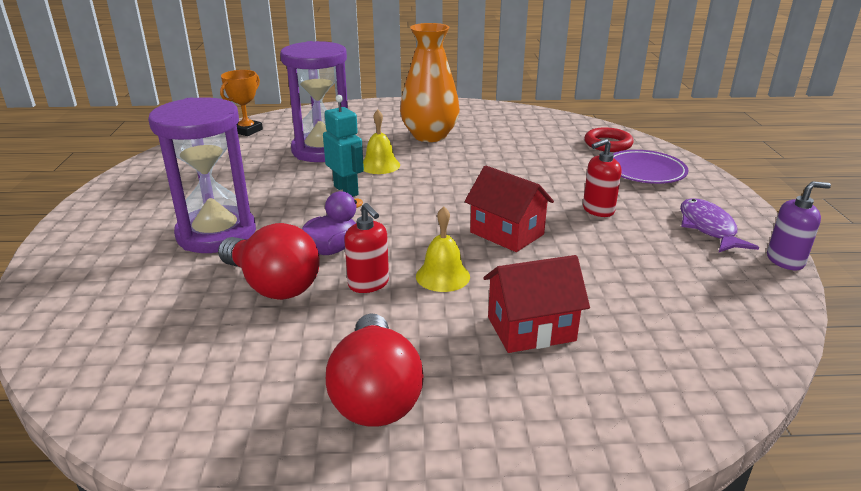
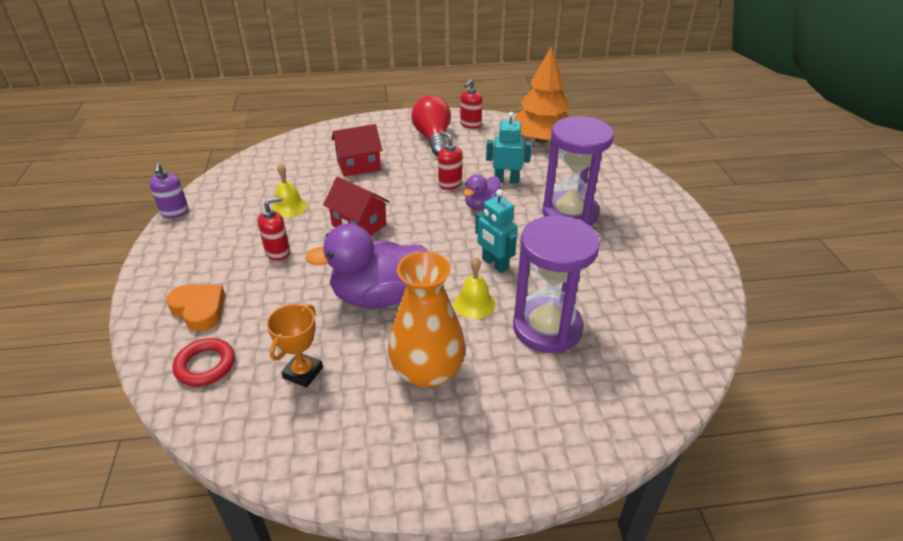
camera: 175 degrees right, 10 degrees up
red light bulb [218,223,320,300] -> turquoise robot [486,112,532,184]
orange trophy [220,70,263,136] -> orange trophy moved to [267,304,323,388]
yellow bell [416,206,470,292] -> yellow bell moved to [272,163,307,218]
purple plate [613,150,689,184] -> orange heart [166,285,225,332]
purple fish [680,198,759,252] -> none
purple soap dispenser [767,181,831,270] -> purple soap dispenser turned 90 degrees counterclockwise [149,163,189,218]
none -> purple duck [305,224,429,308]
none -> red soap dispenser [460,79,482,129]
none -> orange tree [514,47,569,143]

